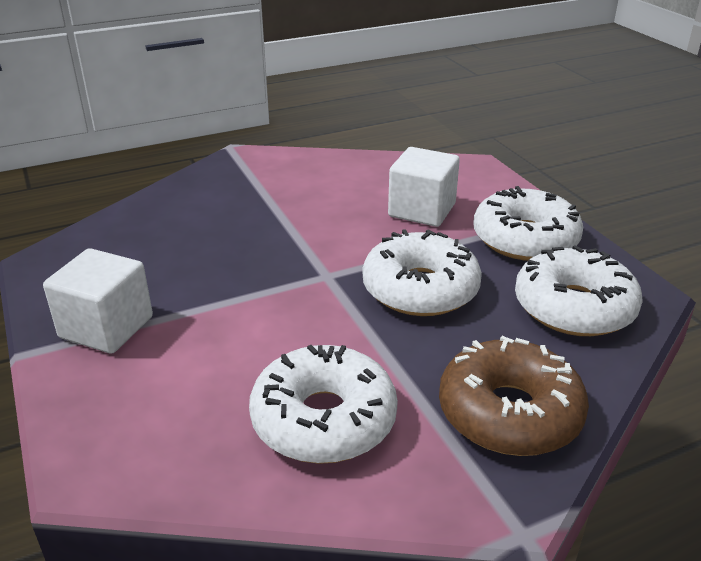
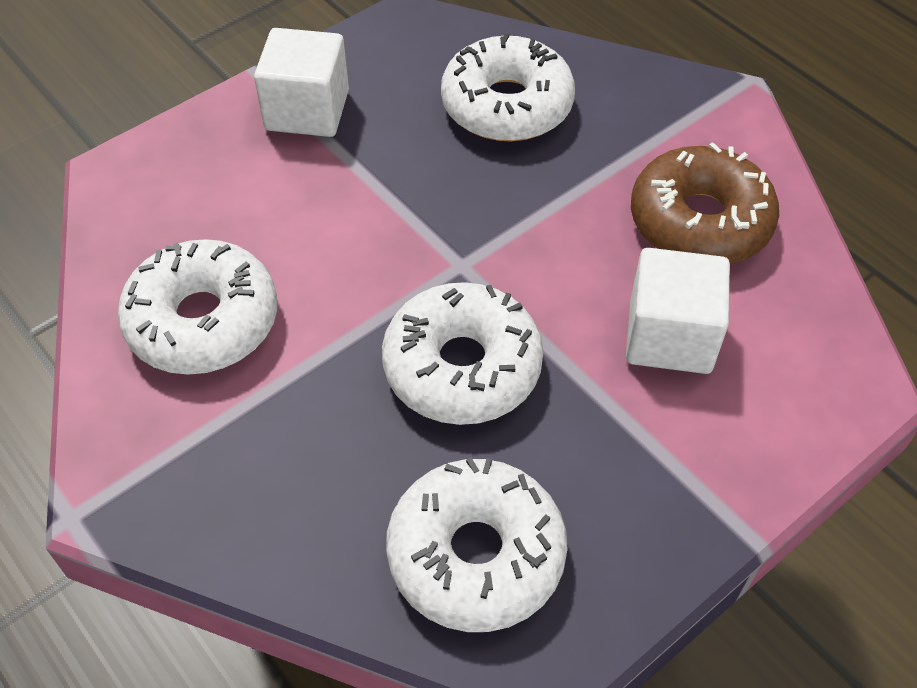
camera: 75 degrees right, 20 degrees up
brown donut [439,336,589,456] -> brown donut moved to [631,142,779,264]
white donut [473,186,583,261] -> white donut moved to [441,33,575,141]

